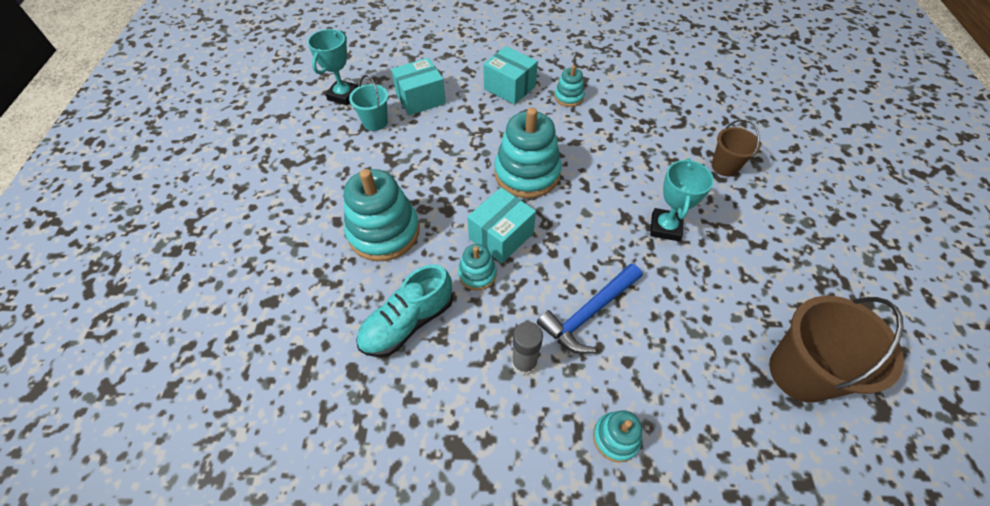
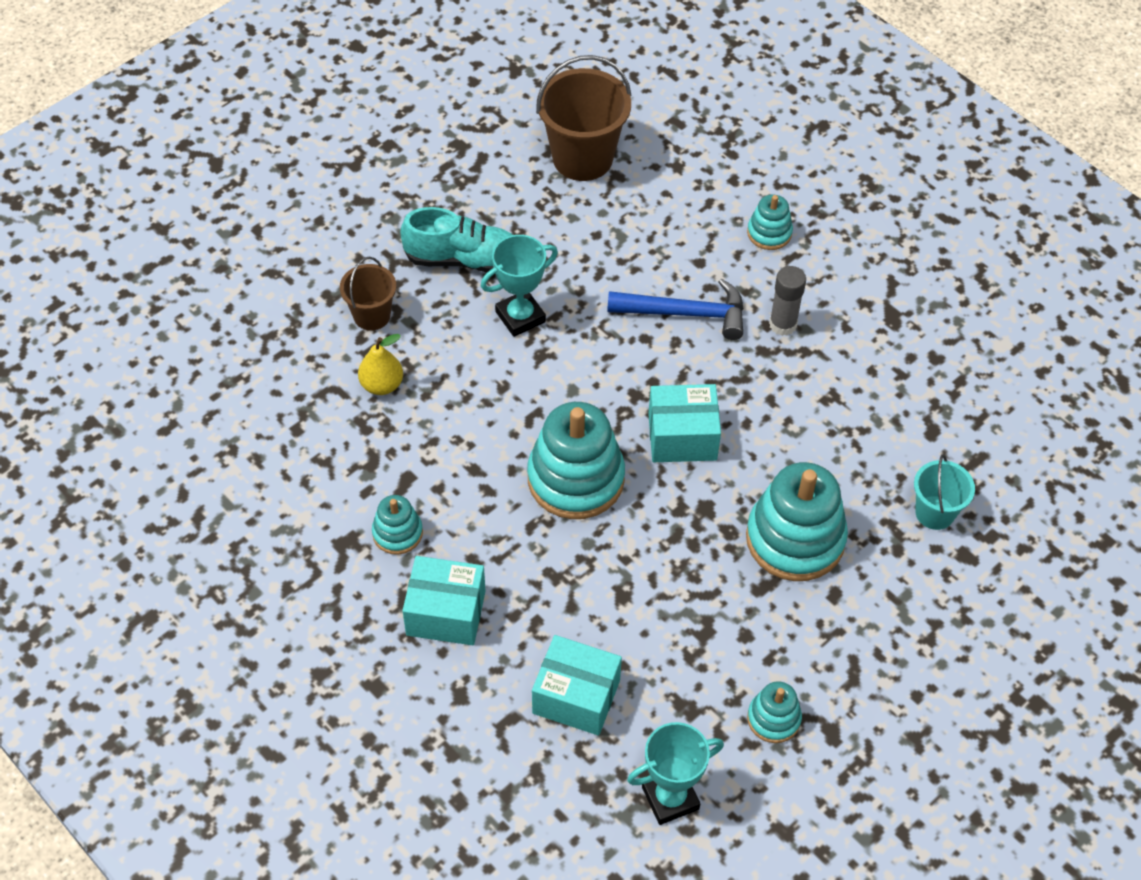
camera: 135 degrees left, 0 degrees up
turquoise bucket [349,75,388,131] -> turquoise bucket moved to [914,455,975,530]
turquoise shoe [356,264,453,357] -> turquoise shoe moved to [400,207,513,273]
turquoise stacking toy [458,244,497,291] -> turquoise stacking toy moved to [747,681,802,743]
turquoise box [483,46,538,105] -> turquoise box turned 75 degrees counterclockwise [402,556,486,645]
none -> yellow pear [358,334,403,395]

